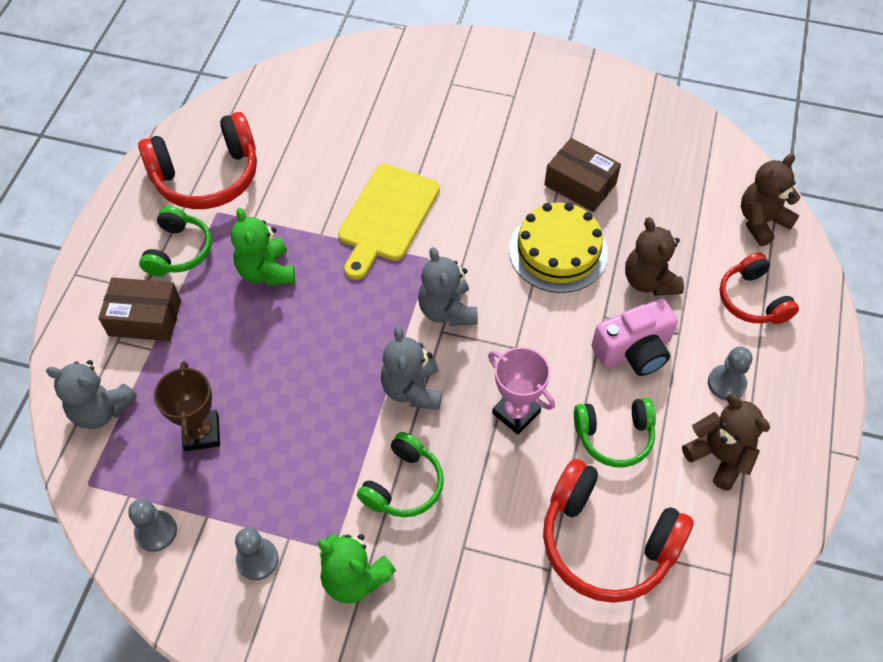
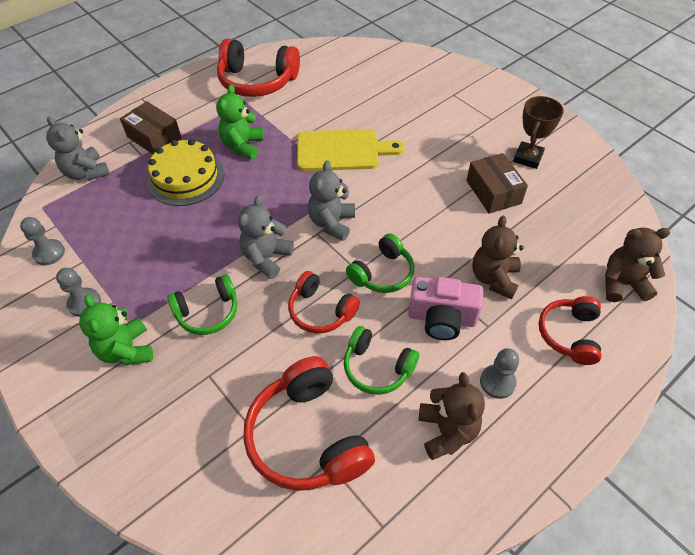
camera: 35 degrees right, 5 degrees down
green headphones [139,206,212,277] -> green headphones moved to [346,233,414,293]
brown trophy [154,361,220,451] -> brown trophy moved to [513,96,564,169]
yellow cutting board [338,164,440,280] -> yellow cutting board turned 150 degrees counterclockwise [297,129,404,171]
pink trophy [488,347,555,435] -> red headphones [288,271,360,333]
yellow cake [509,202,608,293] -> yellow cake moved to [147,139,224,206]

